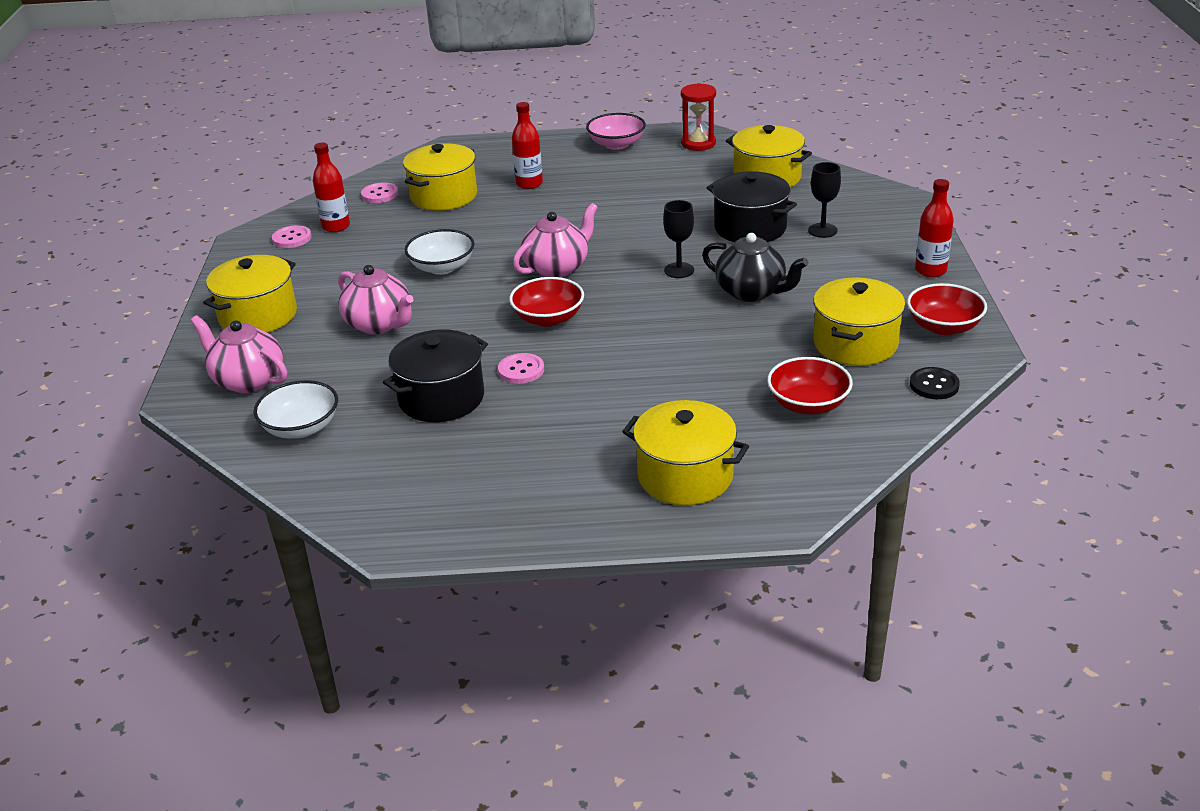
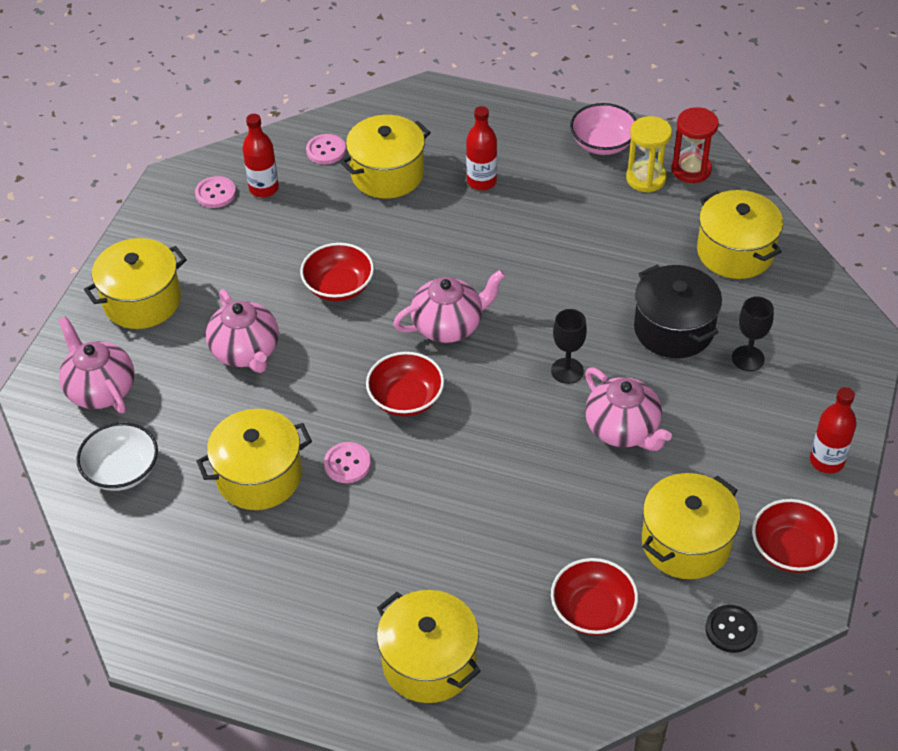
camera: 20 degrees right, 15 degrees up
black pot [383,329,488,422] -> yellow pot [196,409,312,510]
white bowl [405,229,474,275] -> red bowl [300,243,374,302]
black teapot [702,233,808,302] -> pink teapot [585,368,672,451]
none -> yellow hourglass [626,116,672,193]

